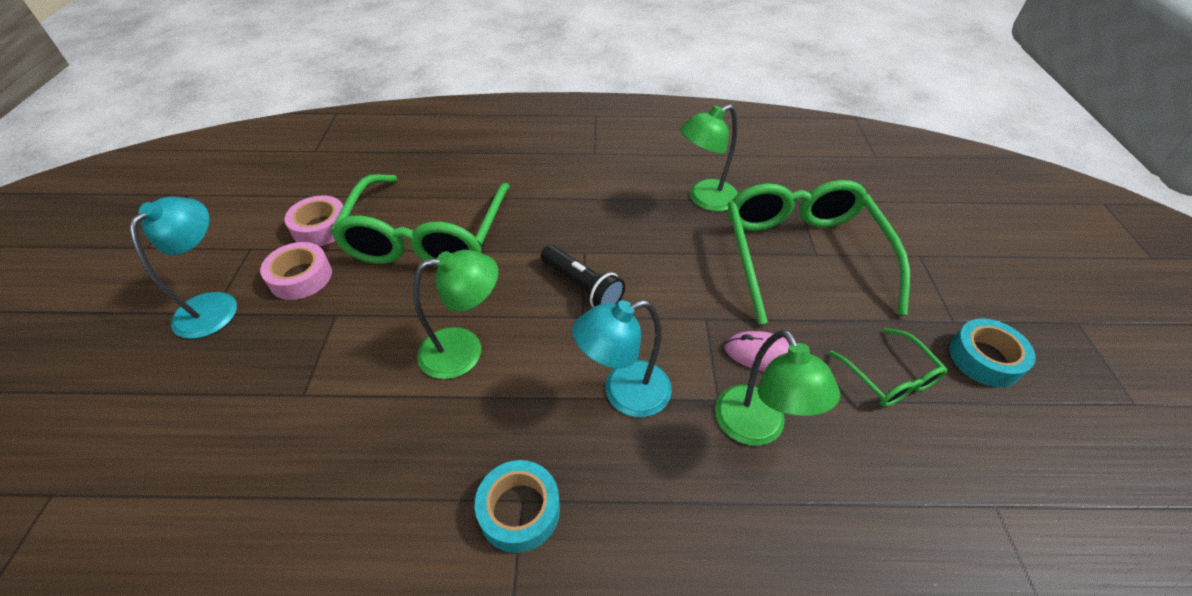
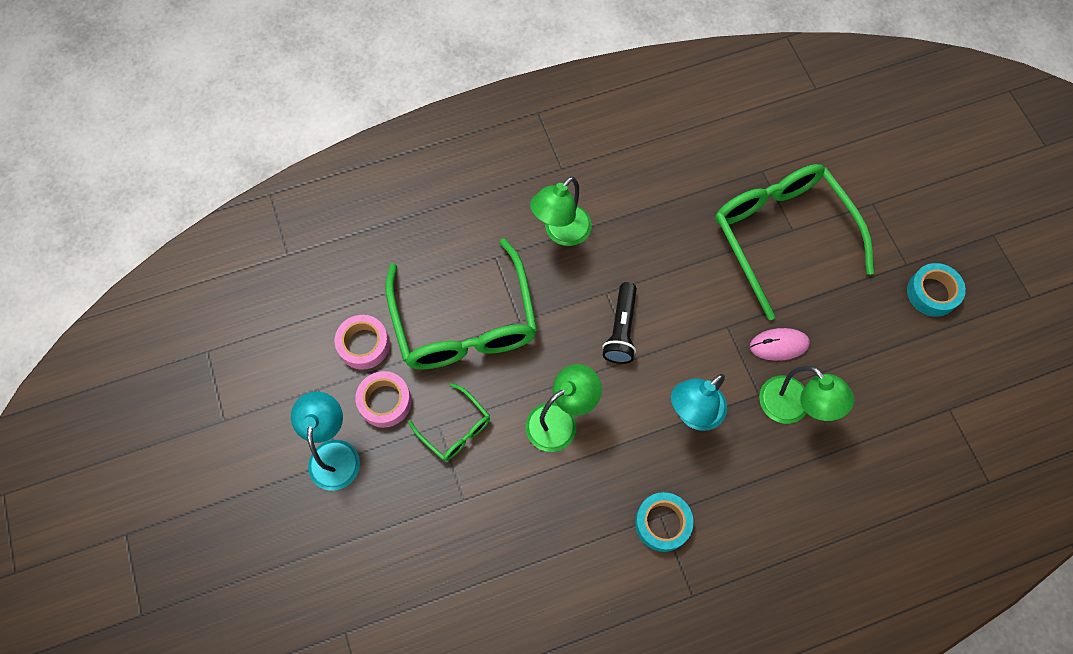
camera: 20 degrees left, 20 degrees up
black flashlight [541,245,625,307] -> black flashlight turned 75 degrees clockwise [602,282,637,364]
green lamp [680,104,738,212] -> green lamp moved to [530,176,592,246]
green glasses [829,328,947,407] -> green glasses moved to [408,383,490,461]

